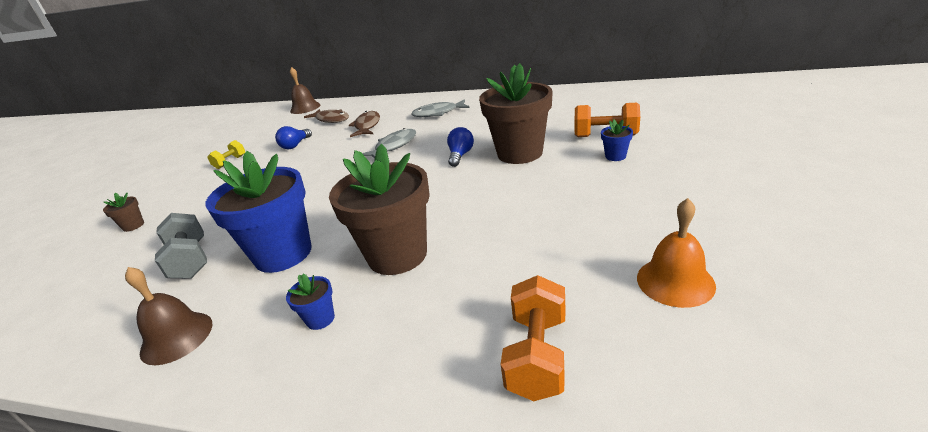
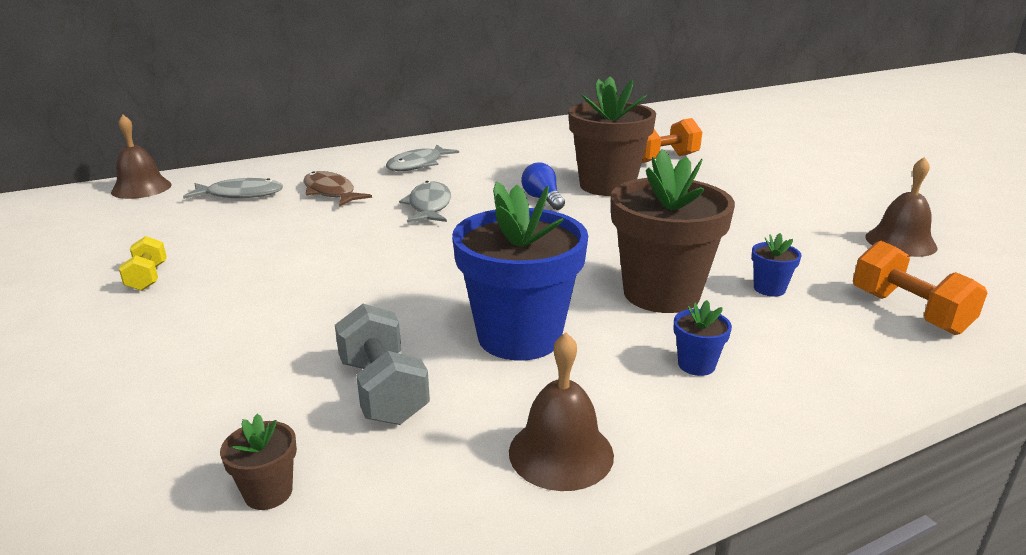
camera: 45 degrees left, 5 degrees down
brown flower pot [103,193,144,232] -> brown flower pot moved to [220,414,297,510]
grey dumbbell [155,213,207,279] -> grey dumbbell turned 45 degrees clockwise [335,304,430,425]
blue light bulb [275,126,312,149] -> none
brown fish [304,109,349,123] -> grey fish [183,178,283,199]
blue flower pot [601,120,633,161] -> blue flower pot moved to [751,233,801,297]
orange bell [637,198,716,308] -> brown bell [865,157,938,257]

